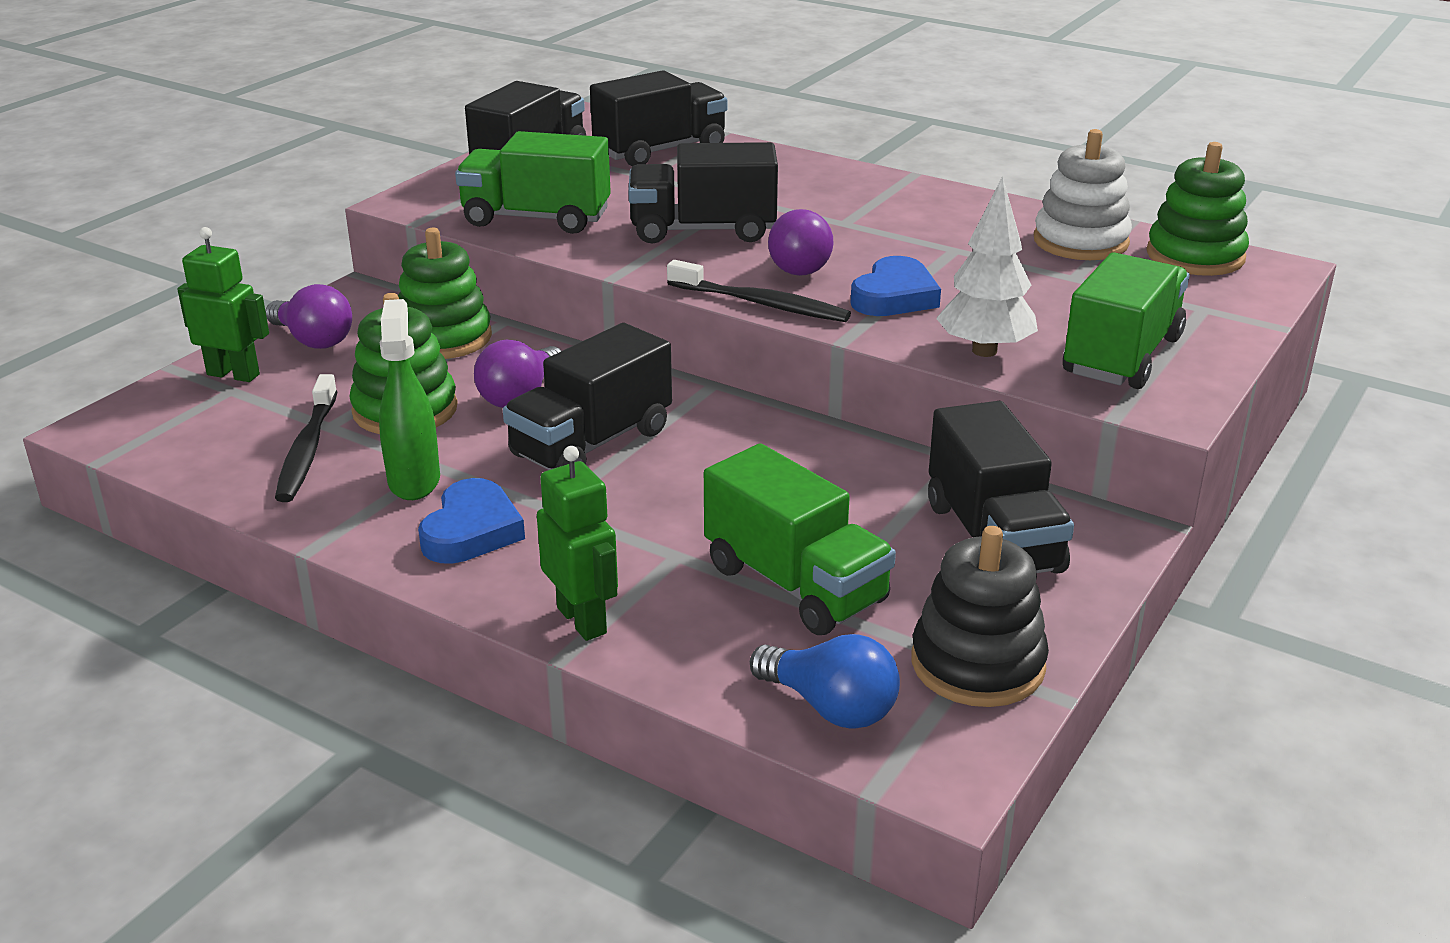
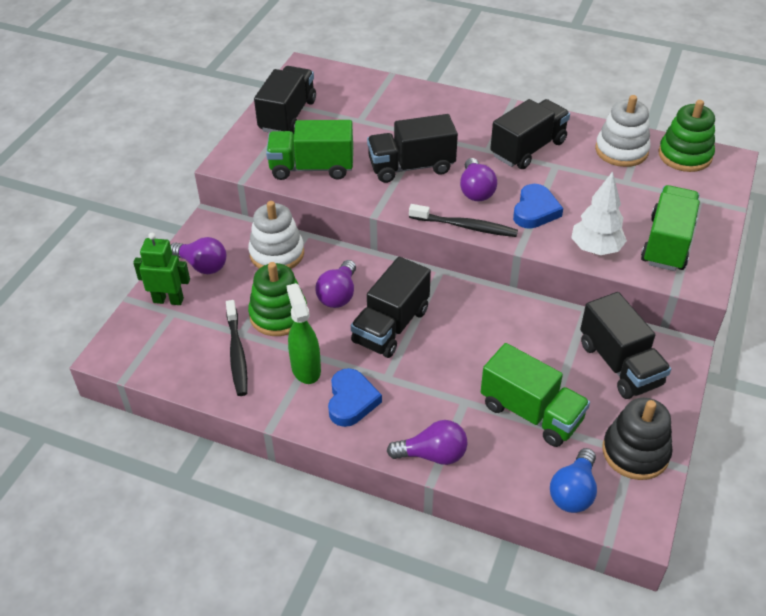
camera: 10 degrees left, 15 degrees up
green stacking toy [398,228,492,359] -> white stacking toy [248,201,304,269]
green robot [537,446,618,641] -> purple light bulb [387,420,467,465]
black truck [590,70,727,166] -> black truck moved to [490,99,570,169]
blue light bulb [750,634,900,729] -> blue light bulb turned 90 degrees clockwise [550,448,597,513]

